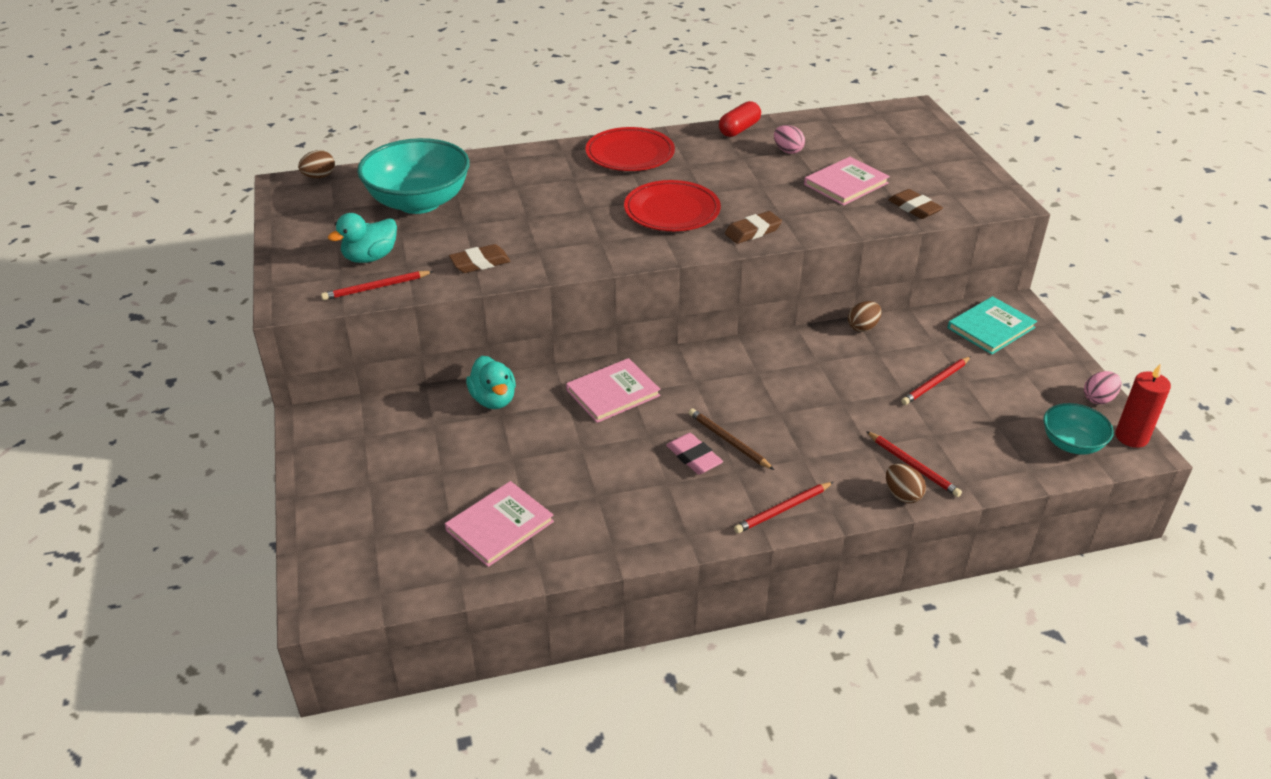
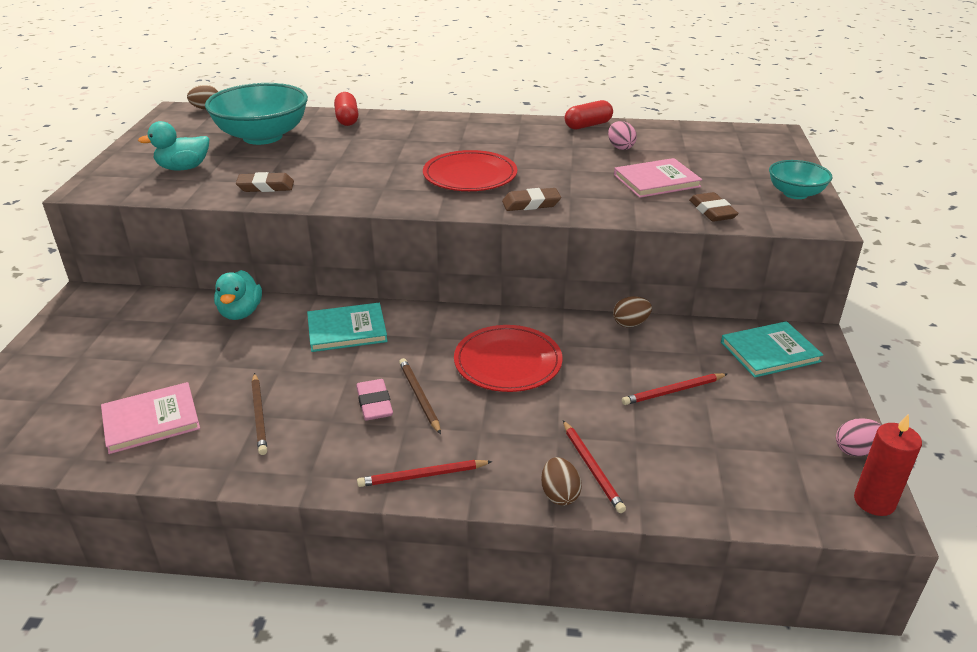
camera: 20 degrees right, 5 degrees down
red pencil [321,271,434,300] -> none
pink book [566,358,661,423] -> turquoise book [307,303,388,352]
red plate [585,127,675,171] -> red plate moved to [454,325,563,392]
turquoise bowl [1043,403,1114,455] -> turquoise bowl moved to [769,160,832,199]
none -> brown pencil [252,373,267,455]
none -> red capsule [334,92,358,126]

